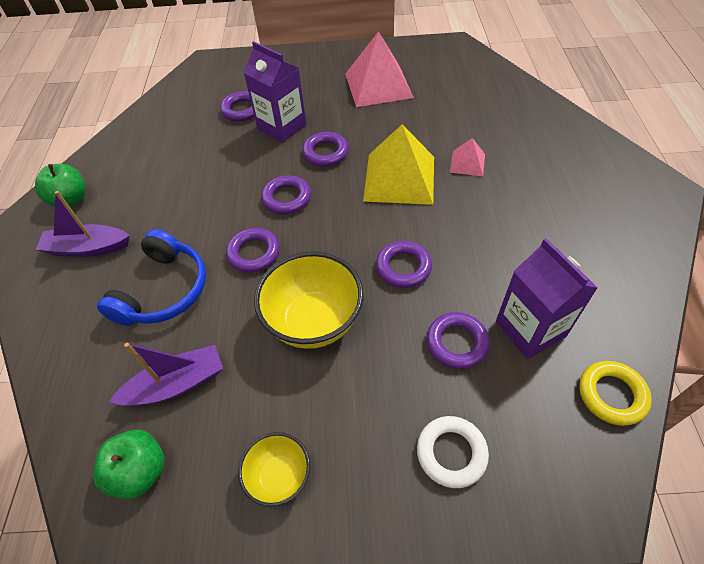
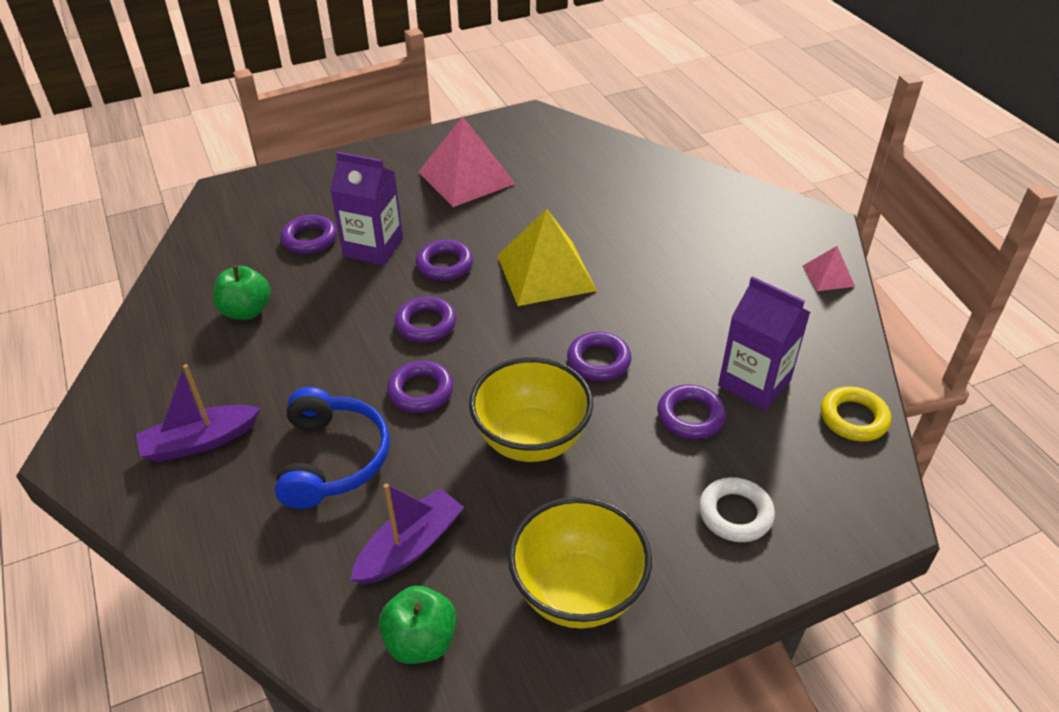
camera: 25 degrees left, 10 degrees down
green apple [35,164,86,207] -> green apple moved to [213,266,271,320]
yellow bowl [238,432,310,507] -> yellow bowl [508,497,652,629], size x1.78
pink pyramid [450,138,485,176] -> pink pyramid moved to [802,246,855,291]

